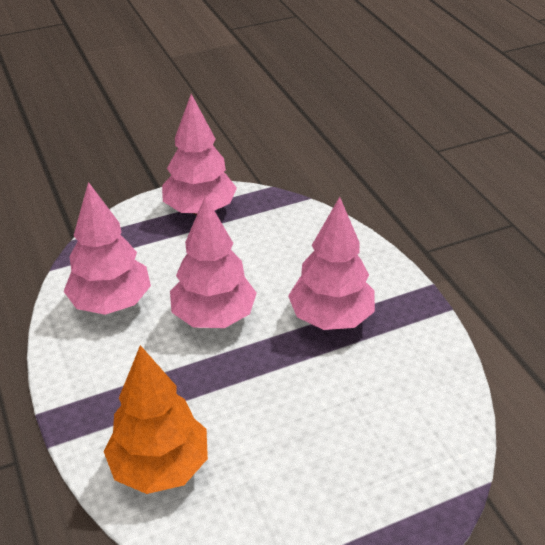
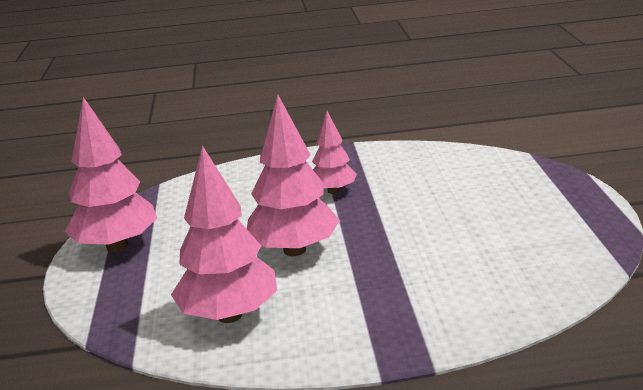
camera: 70 degrees left, 15 degrees down
orange tree [104,345,208,494] -> none
pink tree [288,197,375,330] -> pink tree [312,111,357,194], size x0.59

